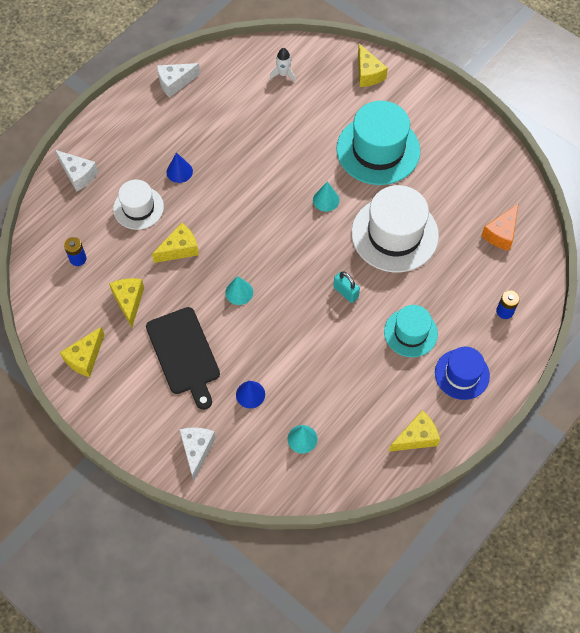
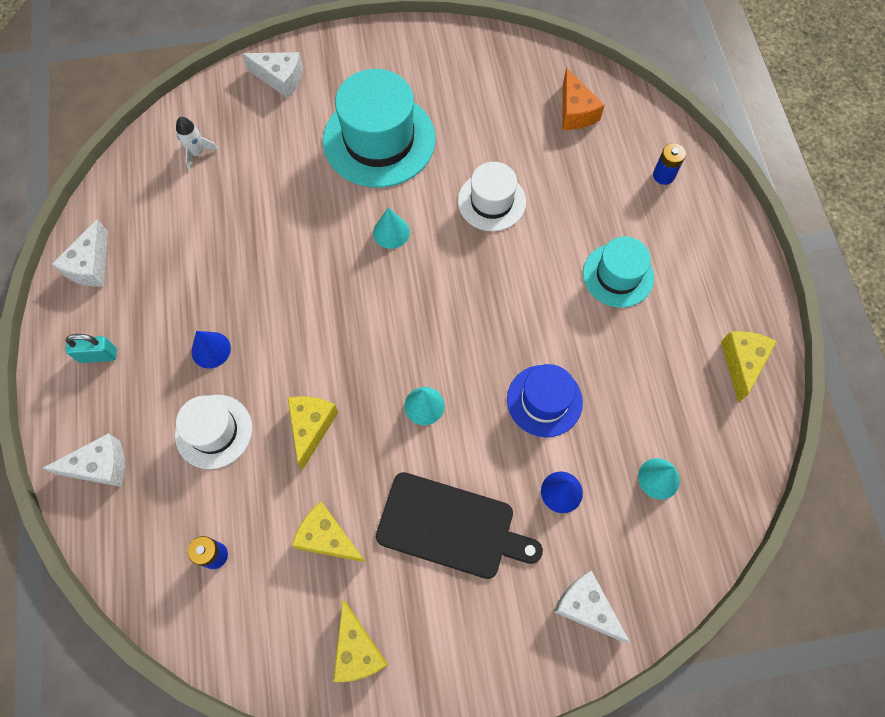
camera: 50 degrees left, 5 degrees up
turquoise padlock [333,272,360,303] -> turquoise padlock moved to [65,334,117,363]
white hat [351,185,439,272] -> white hat [458,162,526,231], size x0.59
yellow cheese [358,44,388,87] -> white cheese [242,52,303,99]
blue hat [435,347,490,400] -> blue hat moved to [507,364,583,437]

